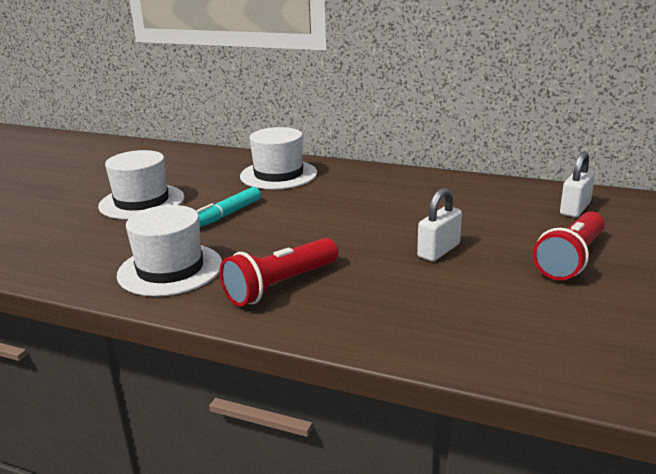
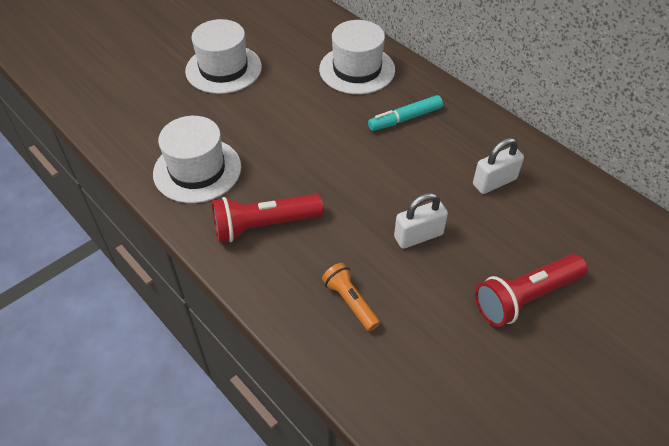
camera: 25 degrees right, 25 degrees up
turquoise marker [197,187,261,227] -> turquoise marker moved to [368,95,443,131]
white padlock [560,151,595,217] -> white padlock moved to [473,138,524,194]
none -> orange flashlight [322,263,380,331]

